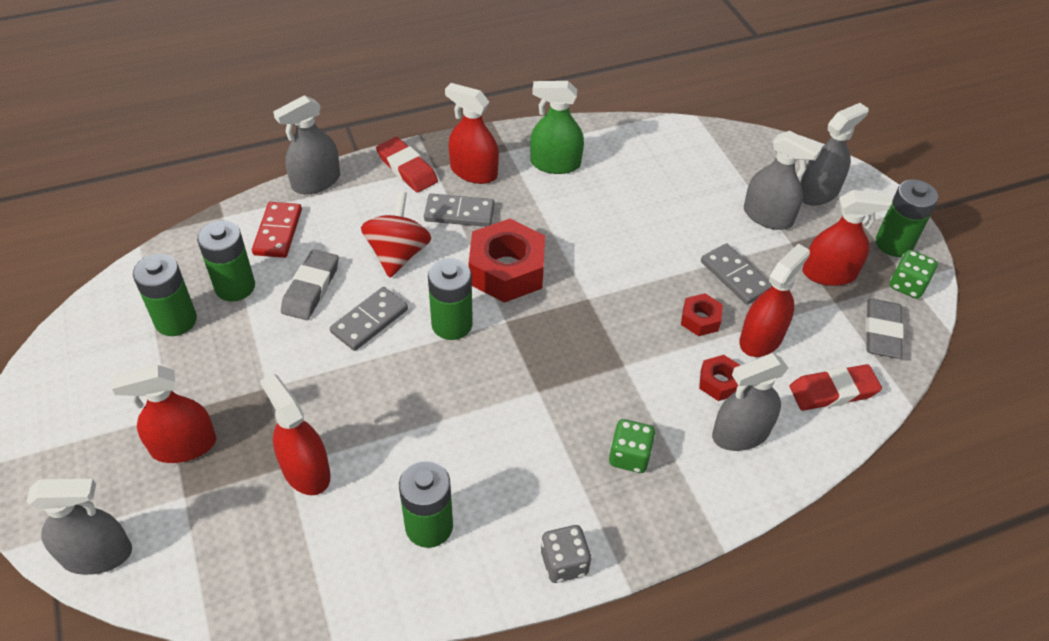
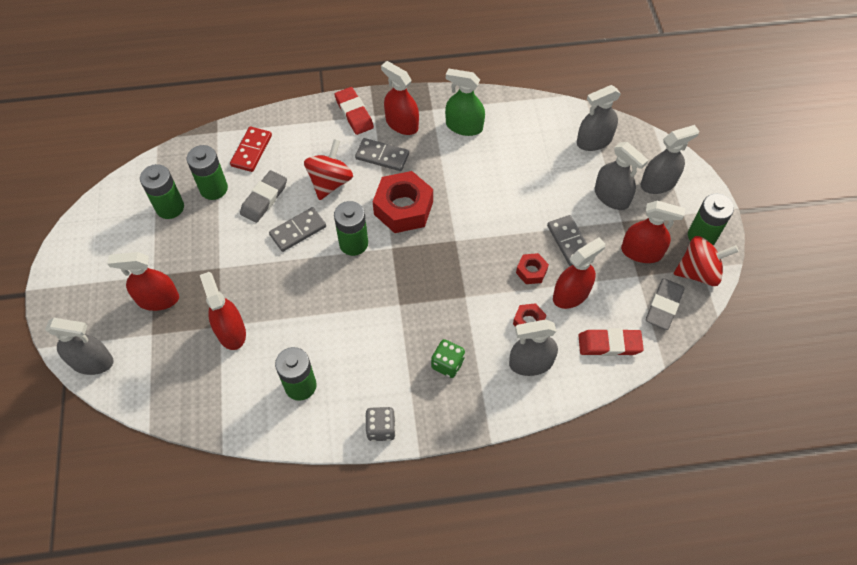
camera: 15 degrees right, 10 degrees up
grey spray bottle [273,95,340,194] -> grey spray bottle moved to [577,85,621,151]
green dice [890,250,938,299] -> red spinning top [674,236,739,286]

